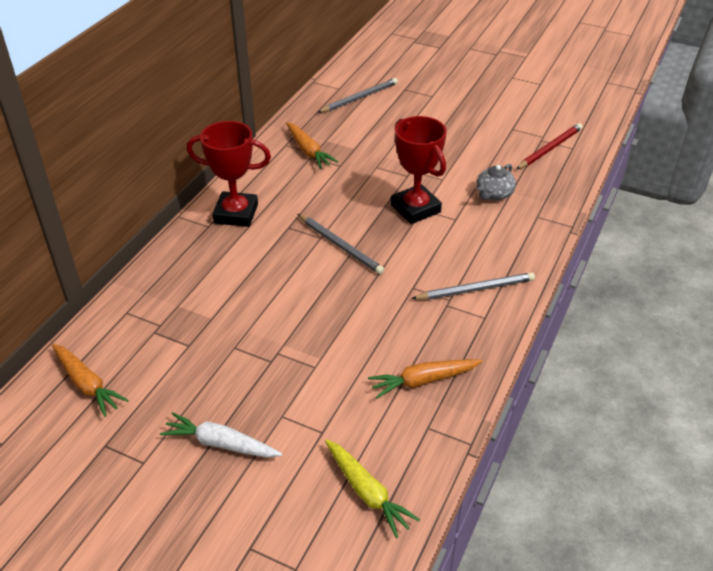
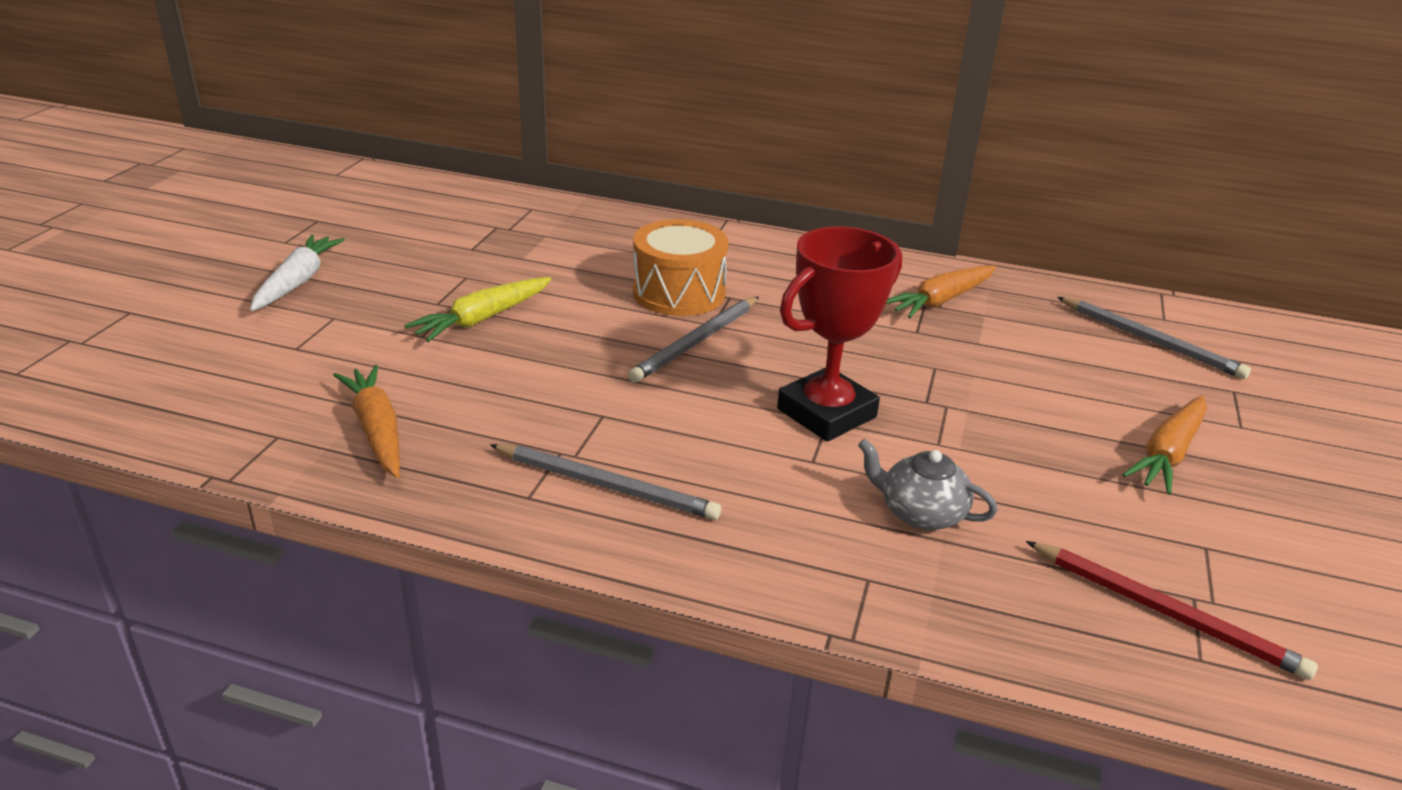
camera: 80 degrees right, 10 degrees down
orange carrot [52,344,129,417] -> orange carrot moved to [1122,395,1207,495]
red trophy [187,121,271,227] -> none
yellow carrot [325,439,420,538] -> yellow carrot moved to [404,277,551,342]
grey pencil [411,272,535,300] -> grey pencil turned 45 degrees counterclockwise [490,444,721,520]
none -> orange drum [633,219,728,316]

